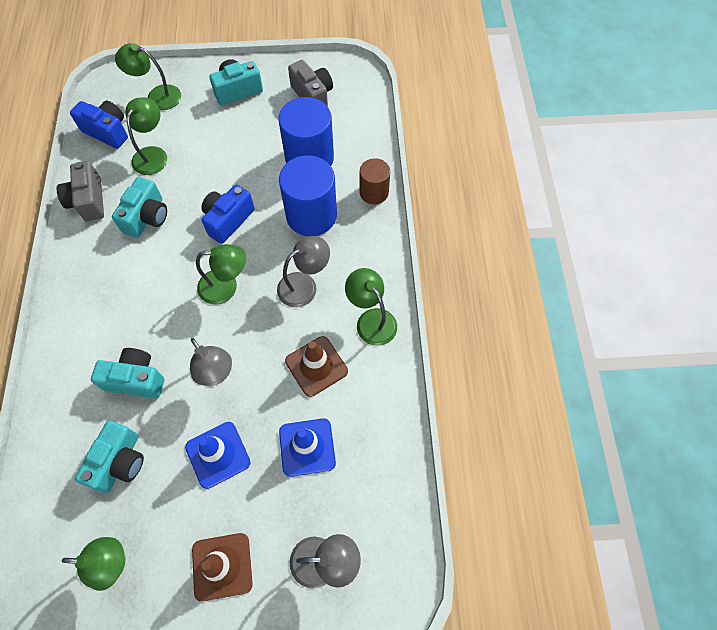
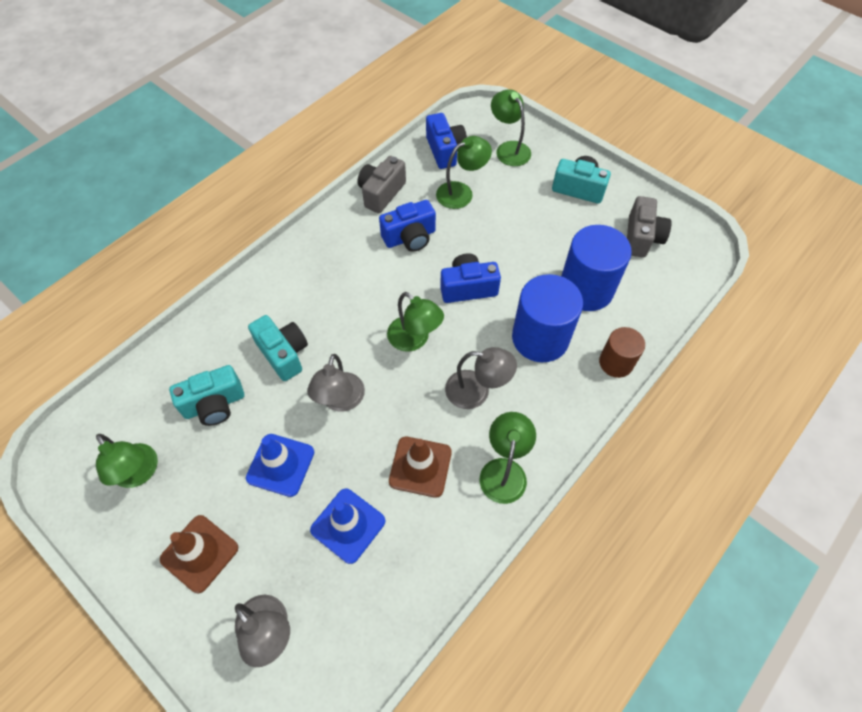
camera: 45 degrees right, 5 degrees down
turquoise camera [112,177,167,238] -> blue camera [379,200,436,252]

